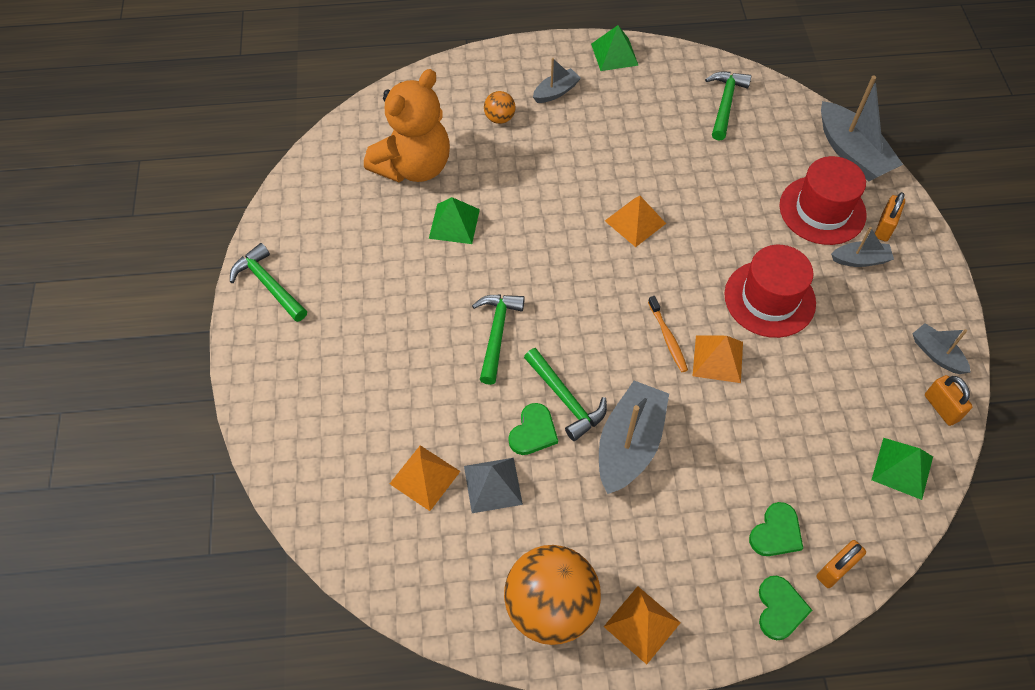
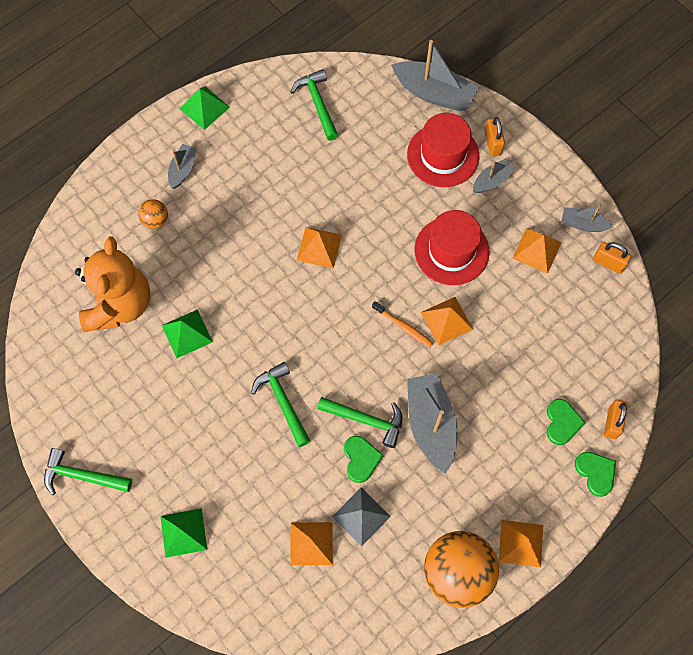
camera: 35 degrees left, 10 degrees up
green pyramid [871,438,933,500] -> green pyramid moved to [160,508,207,558]
none -> orange pyramid [512,228,562,274]

